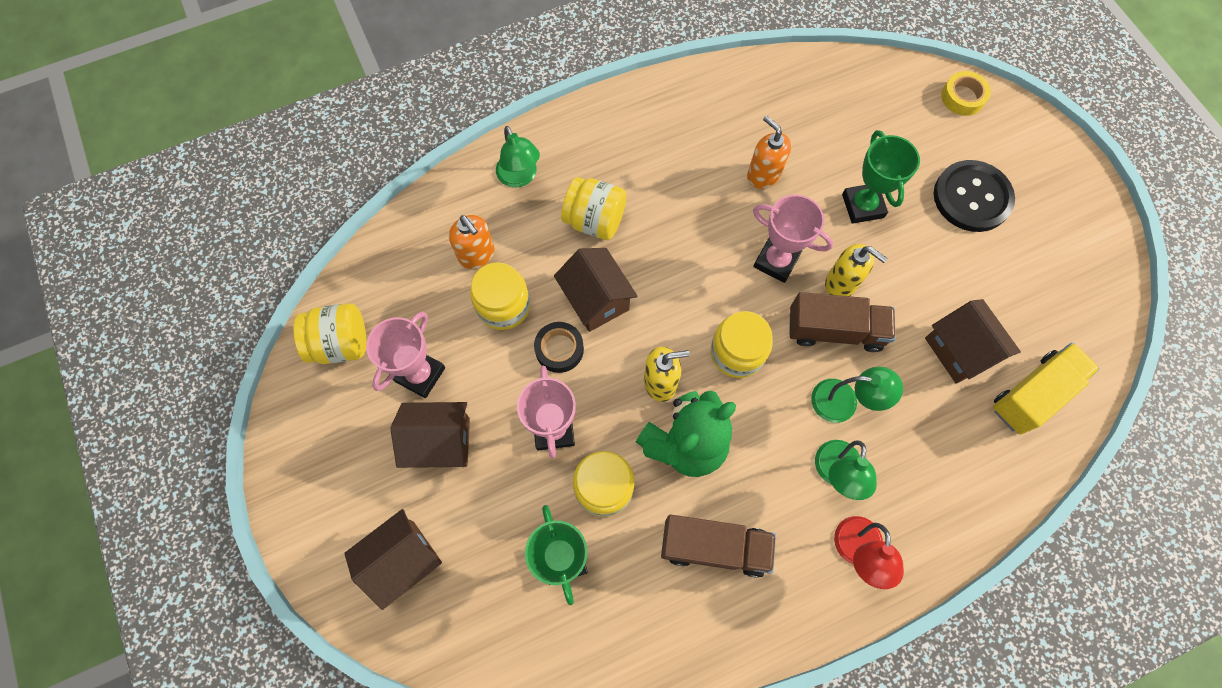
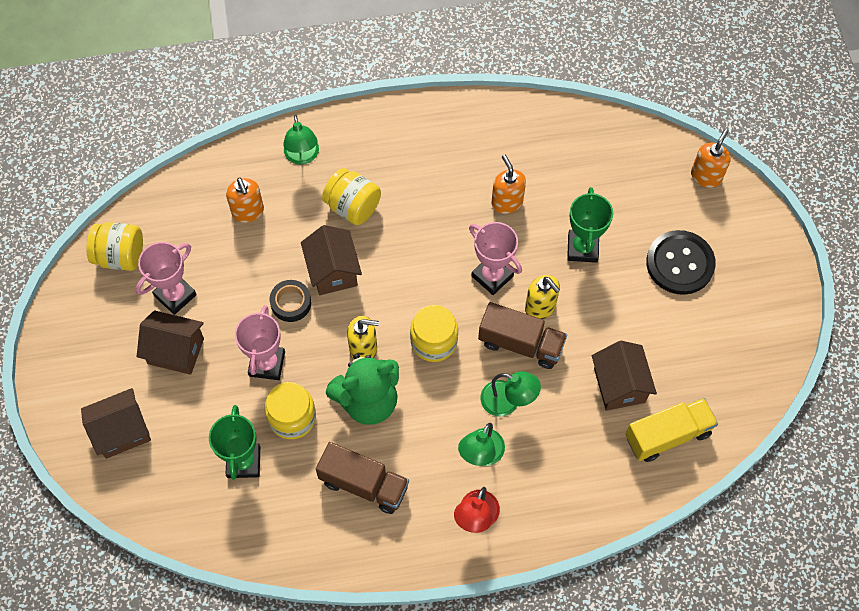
camera: 15 degrees right, 5 degrees down
yellow jar [470,262,530,330] -> none
yellow tape [941,71,991,116] -> orange soap dispenser [691,129,731,188]

